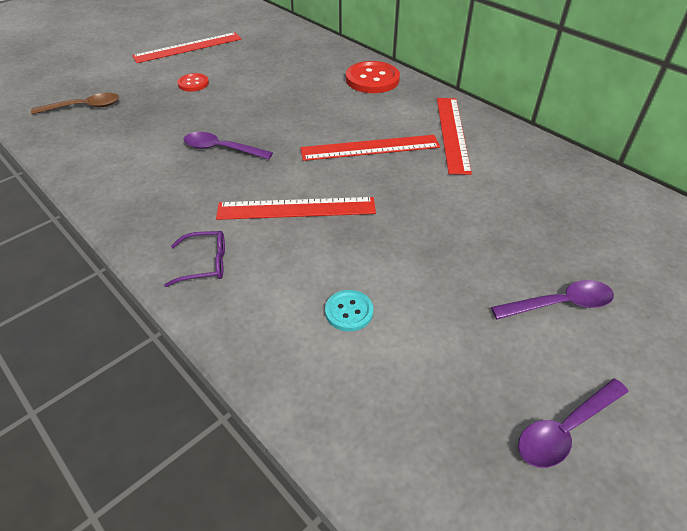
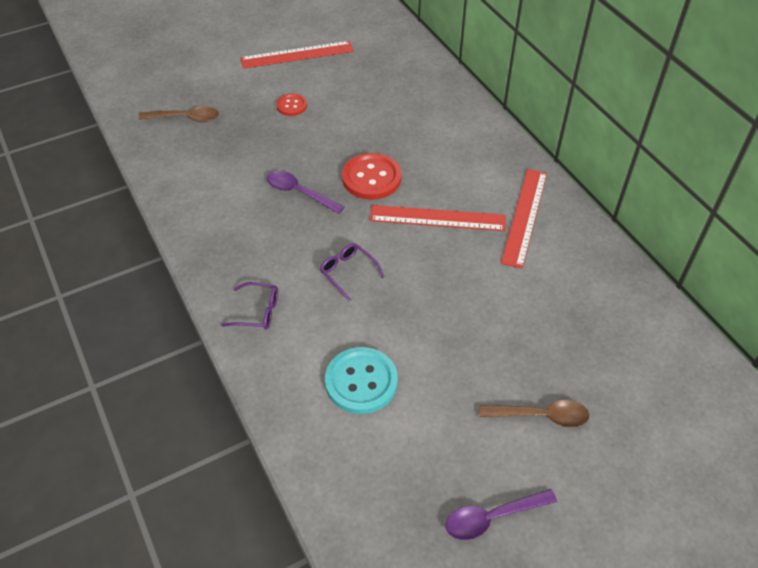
camera: 15 degrees right, 5 degrees up
red ruler [216,197,376,220] -> purple glasses [320,243,385,301]
turquoise button [325,290,373,331] -> turquoise button [325,347,398,414], size x1.80
red button [346,61,400,93] -> red button moved to [342,153,401,200]
purple spoon [491,280,614,319] -> brown spoon [479,400,590,427]

